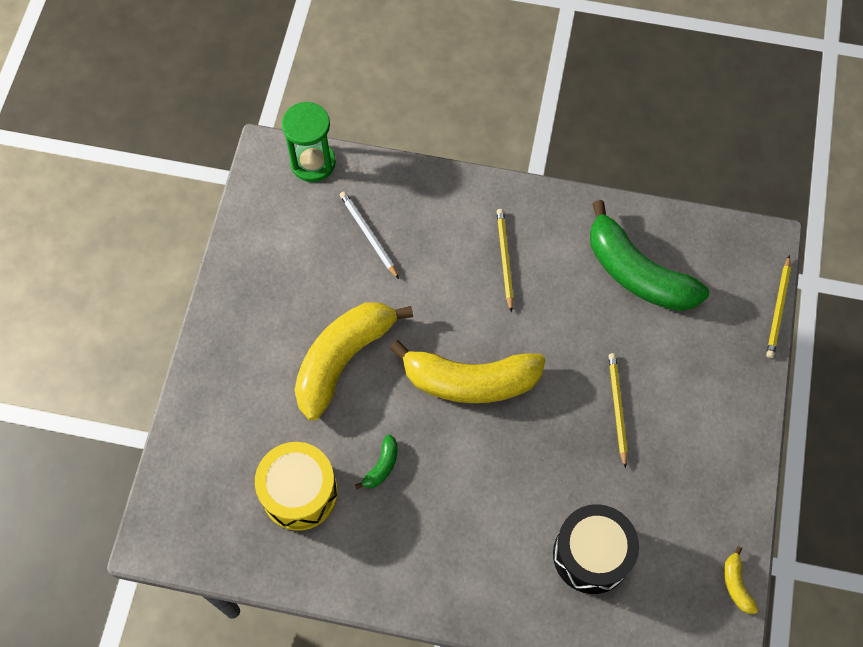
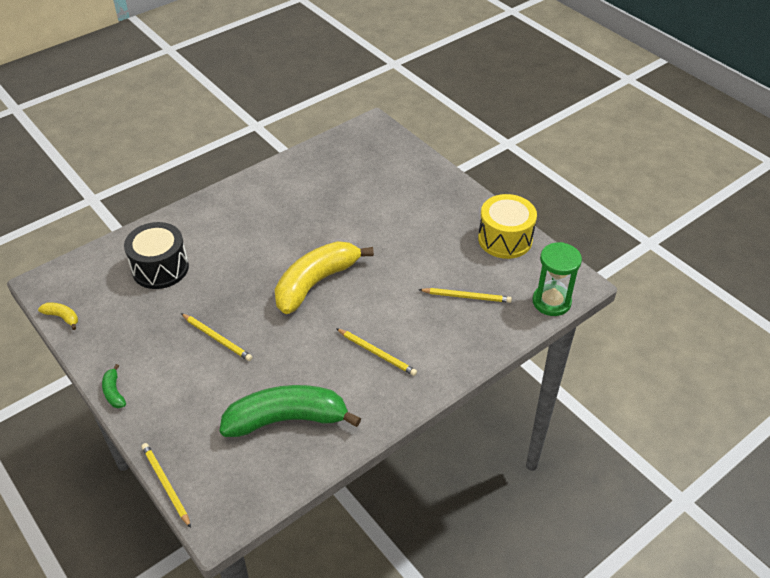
camera: 130 degrees right, 20 degrees down
yellow drum [255,442,338,531] -> yellow drum moved to [478,194,537,259]
yellow banana [294,302,413,420] -> none
white pencil [340,191,399,279] -> yellow pencil [419,288,512,303]
green banana [355,434,398,489] -> green banana moved to [102,364,126,408]

